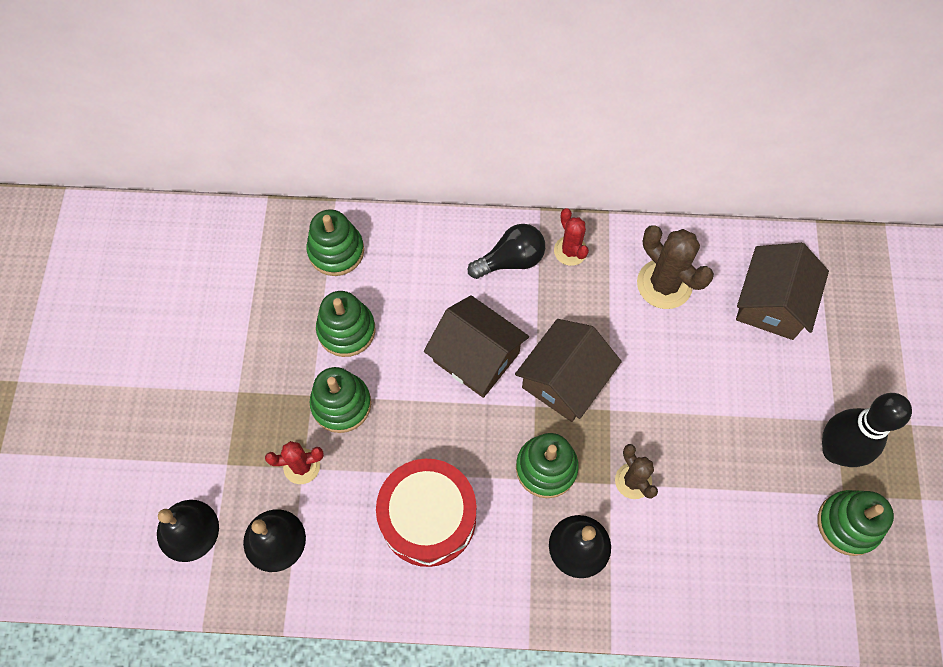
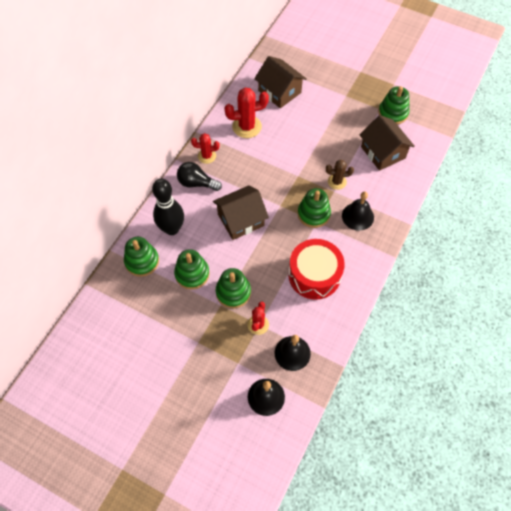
camera: 65 degrees left, 5 degrees down
black light bulb [468,224,545,279] -> black light bulb turned 75 degrees counterclockwise [177,162,222,191]
brown house [515,319,622,422] -> brown house moved to [360,115,415,171]
brown cactus [637,225,714,309] -> red cactus [224,88,269,138]
black bowling pin [822,393,912,467] -> black bowling pin moved to [152,179,184,235]

